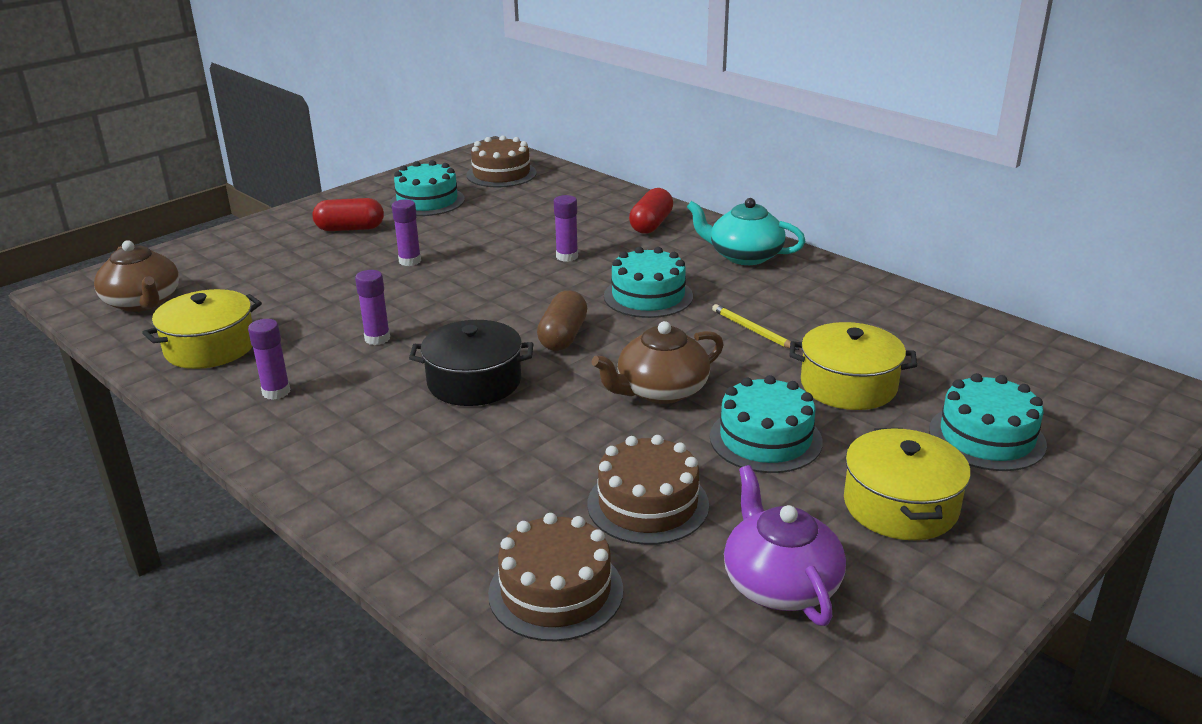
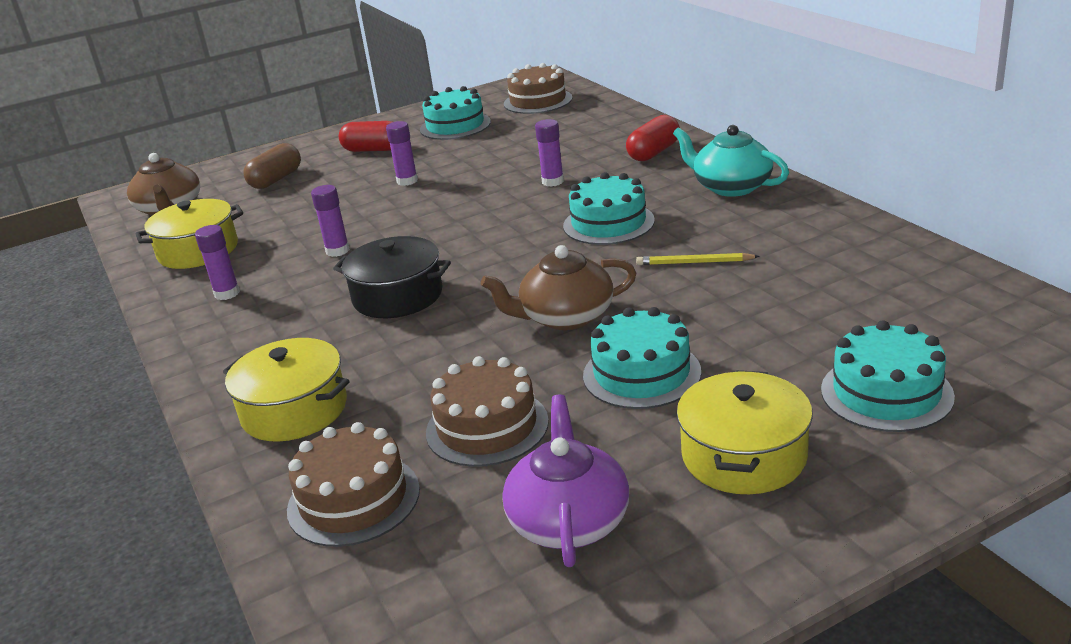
camera: 20 degrees right, 0 degrees up
brown capsule [537,291,587,351] -> brown capsule moved to [243,143,301,189]
yellow pencil [712,304,799,350] -> yellow pencil turned 60 degrees counterclockwise [636,253,760,265]
yellow pot [789,322,917,410] -> yellow pot moved to [223,338,349,442]

